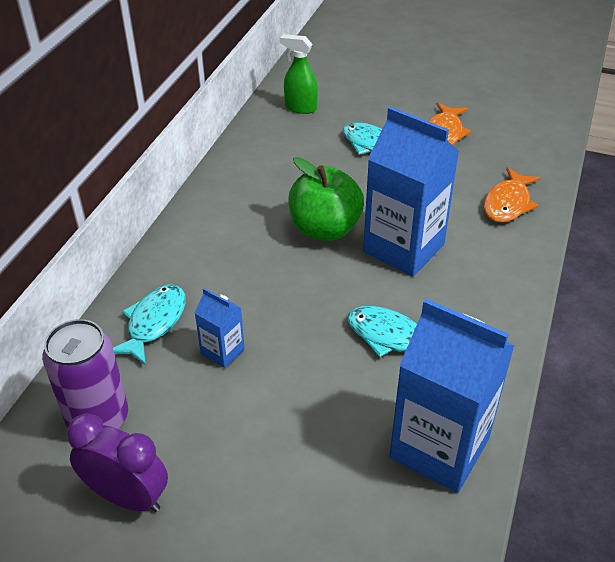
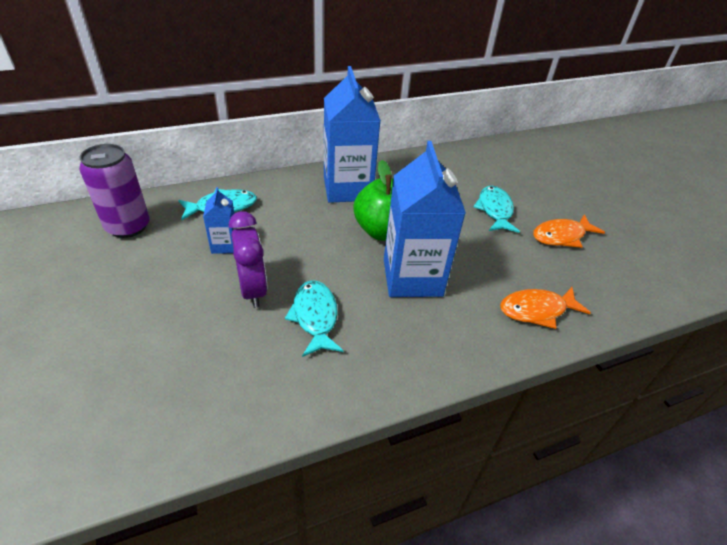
camera: 45 degrees right, 0 degrees up
purple clock [67,413,168,512] -> purple clock moved to [229,211,268,308]
green spray bottle [280,34,318,114] -> none
blue carton [389,299,515,493] -> blue carton moved to [324,66,381,203]

